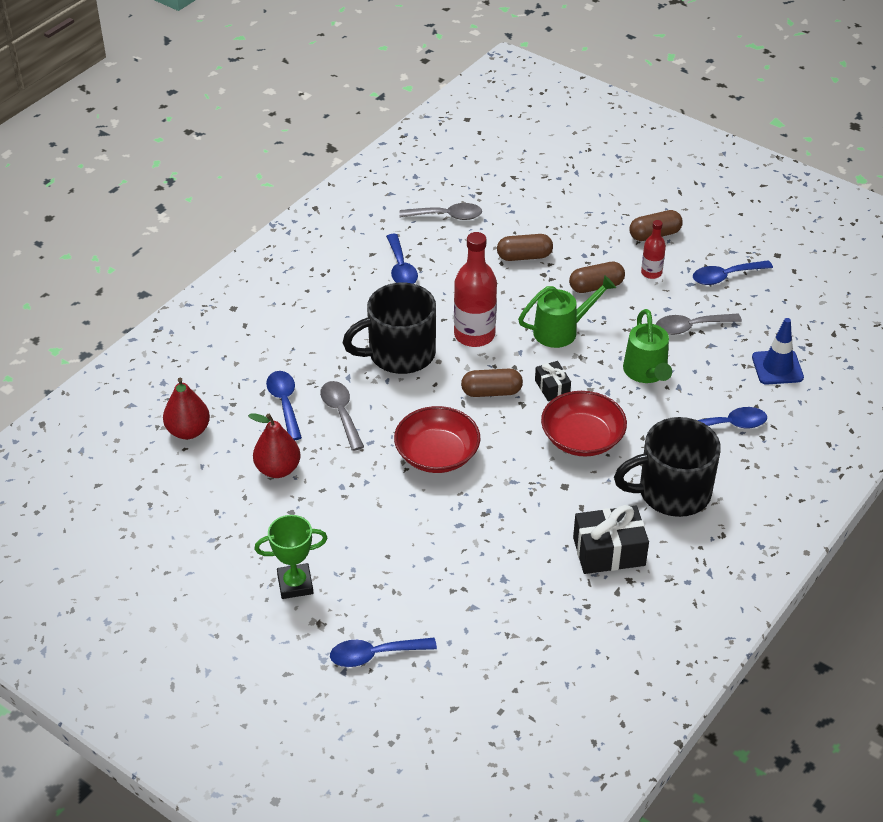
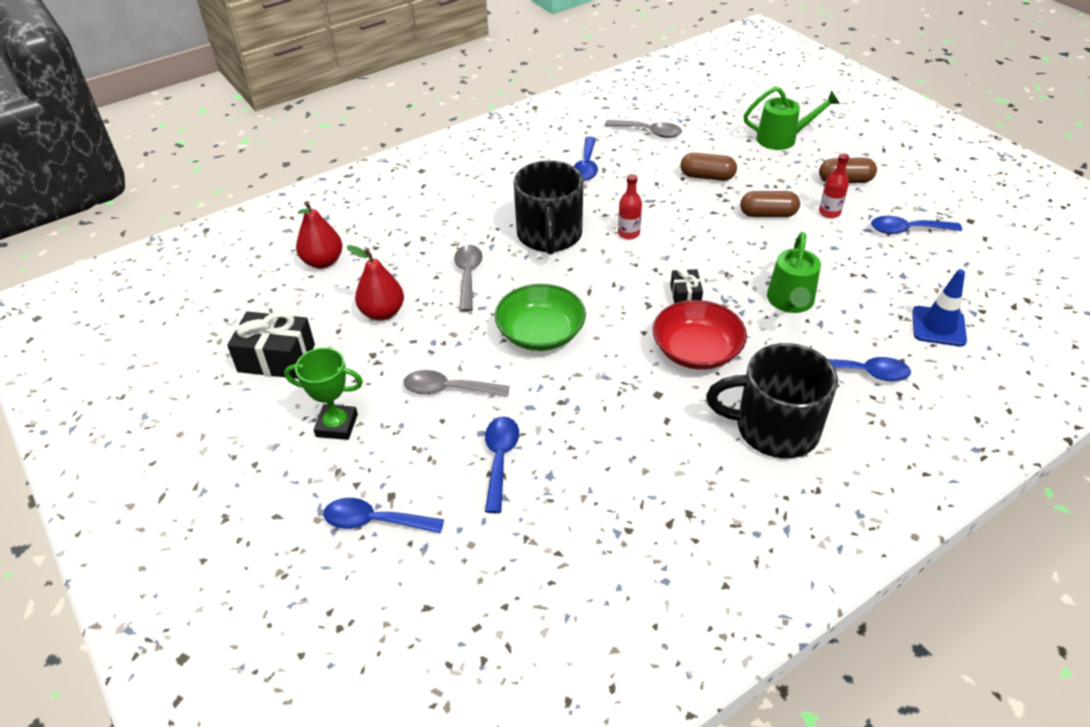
camera: 20 degrees right, 0 degrees up
blue spoon [266,371,302,440] -> blue spoon moved to [485,417,519,513]
black mug [342,283,436,374] -> black mug turned 90 degrees counterclockwise [514,161,583,254]
red bowl [394,406,480,473] -> green bowl [495,284,586,351]
red bottle [454,232,497,347] -> red bottle [618,174,642,239], size x0.53
brown capsule [461,369,523,397] -> none
green watering can [518,275,616,348] -> green watering can moved to [744,87,840,150]
black gift [573,505,649,574] -> black gift moved to [227,311,315,379]
grey spoon [656,314,742,335] -> grey spoon moved to [403,370,510,397]

